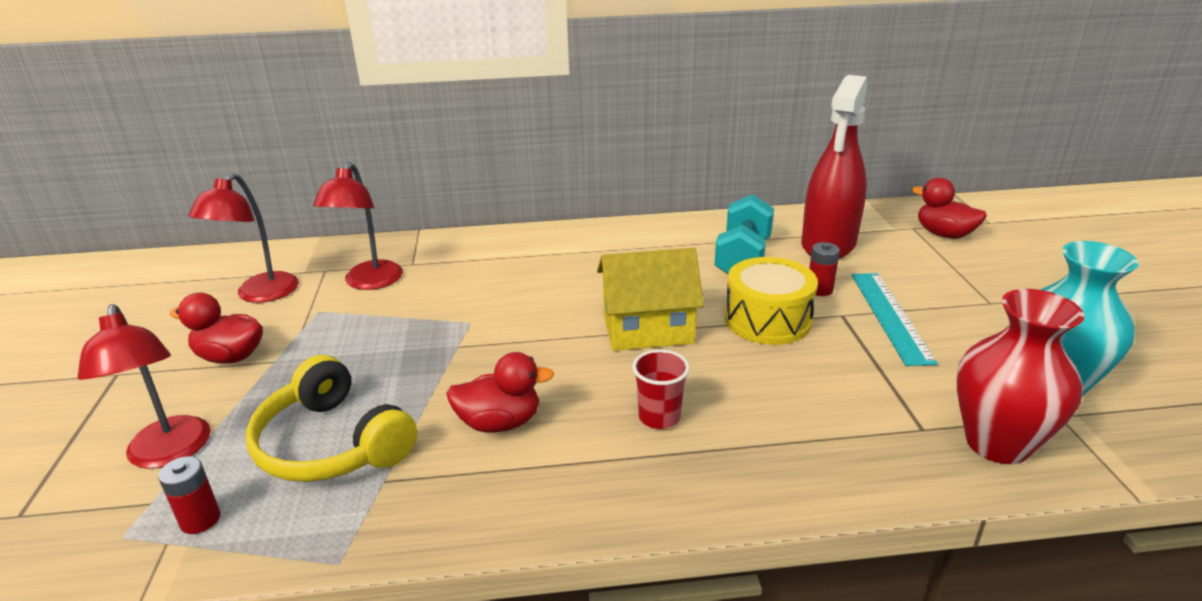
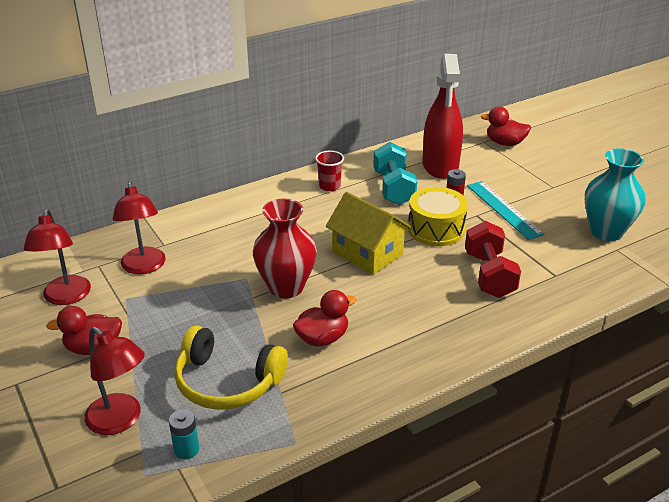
camera: 25 degrees left, 5 degrees up
red battery [158,456,220,534] -> turquoise battery [169,409,199,459]
yellow house [597,248,704,351] -> yellow house turned 75 degrees clockwise [326,192,411,275]
red cup [632,349,690,429] -> red cup moved to [315,151,344,192]
red vase [956,289,1085,464] -> red vase moved to [253,199,317,298]
none -> red dumbbell [465,221,521,298]

